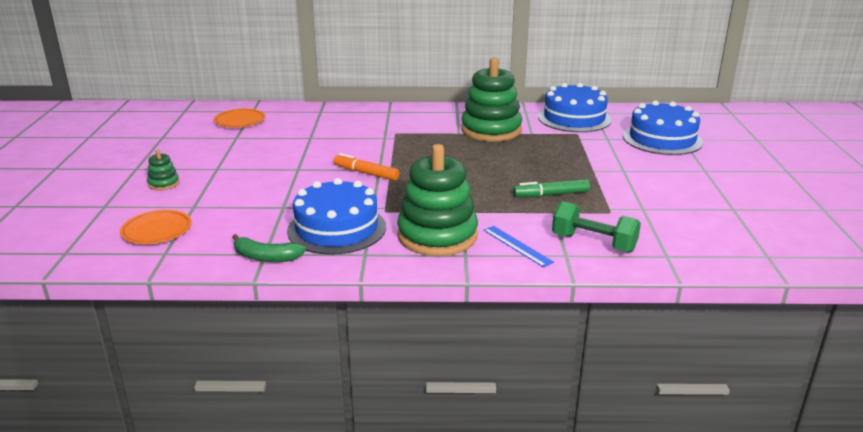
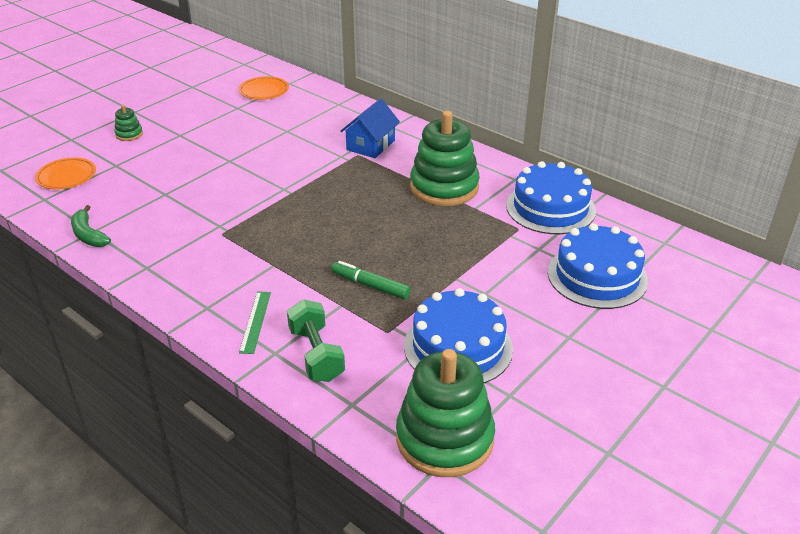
camera: 40 degrees right, 10 degrees up
blue cake [287,178,386,255] -> blue cake moved to [404,288,513,383]
orange marker [333,153,399,181] -> none
green stacking toy [397,144,478,256] -> green stacking toy moved to [396,349,495,477]
blue ruler [484,226,554,267] -> green ruler [239,291,271,354]
none -> blue house [341,99,400,158]

